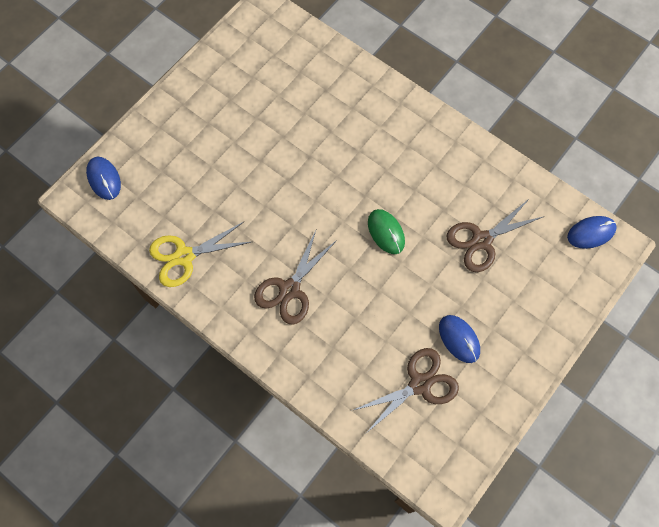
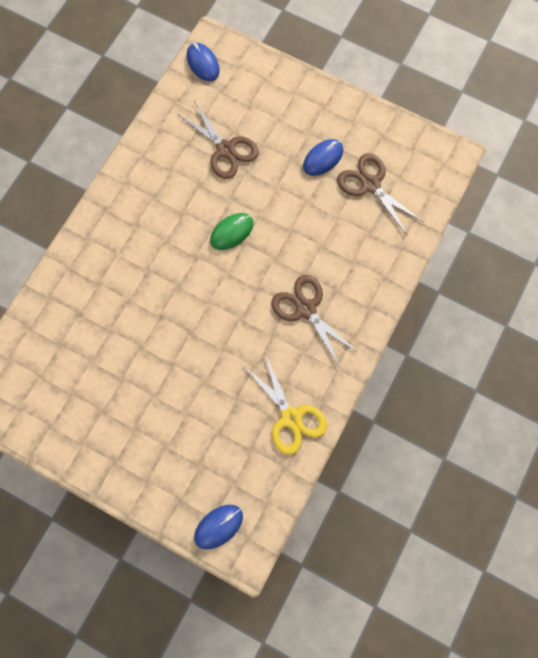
camera: 100 degrees left, 5 degrees up
brown scissors [254,230,337,325] -> brown scissors turned 150 degrees counterclockwise [271,275,358,367]

